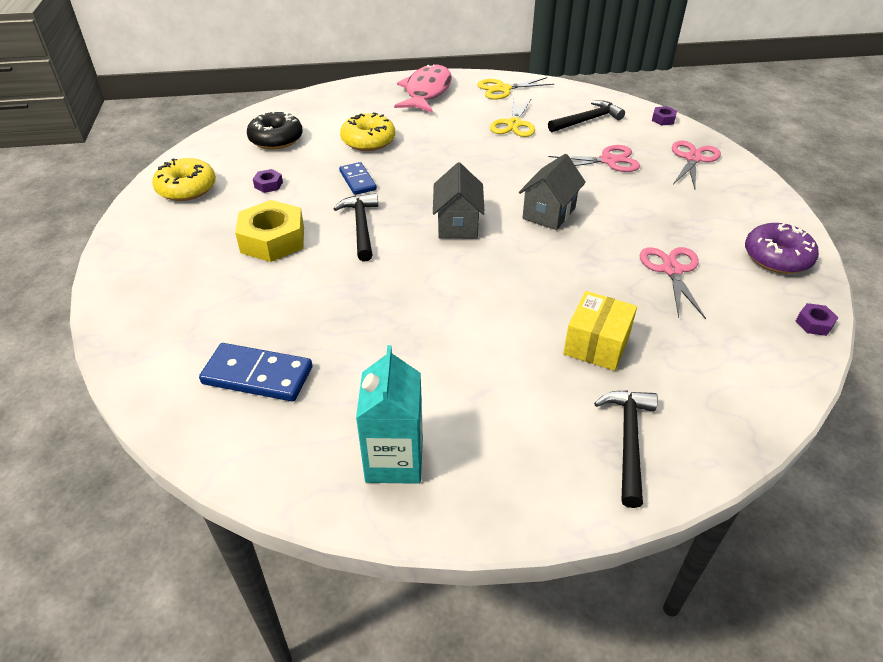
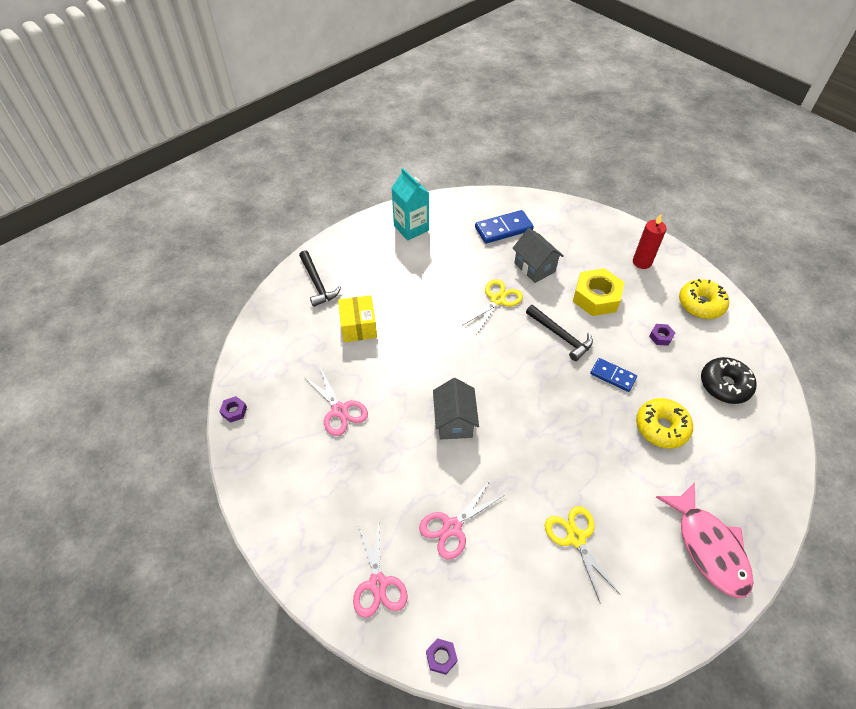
camera: 145 degrees right, 10 degrees up
grey house [433,162,485,239] -> grey house moved to [513,228,564,283]
yellow scissors [477,77,554,100] -> yellow scissors moved to [463,279,523,334]
black hammer [548,100,625,132] -> none
purple donut [745,223,819,274] -> none
none -> red candle [633,215,667,269]

